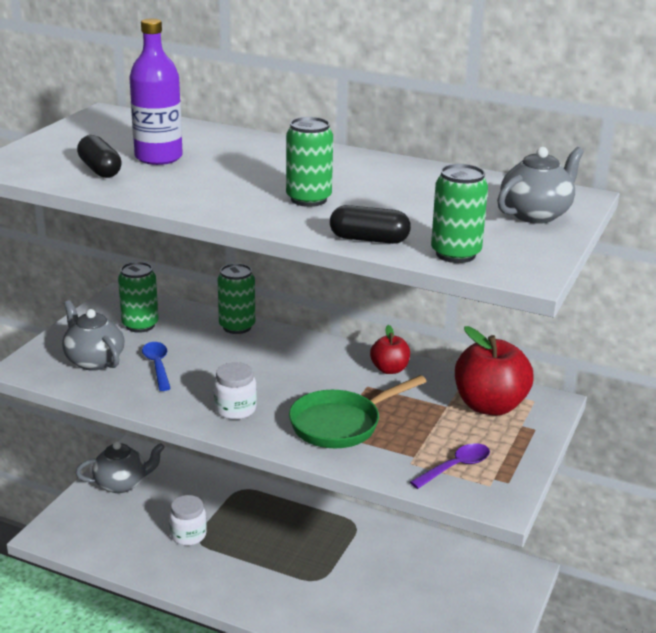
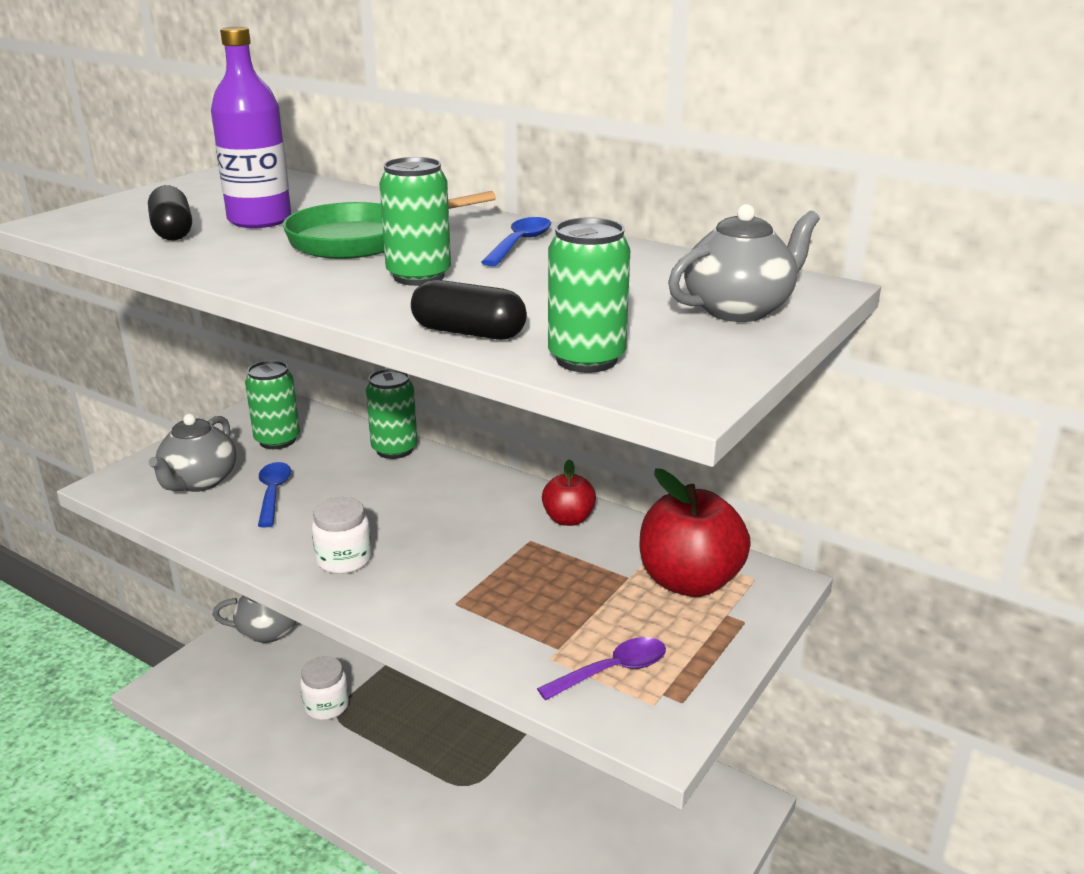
camera: 10 degrees right, 0 degrees up
grey teapot [62,300,124,371] -> grey teapot turned 135 degrees counterclockwise [148,414,236,492]
green pan [289,375,427,448] -> green pan moved to [282,191,496,259]
none -> blue spoon [481,217,551,266]

